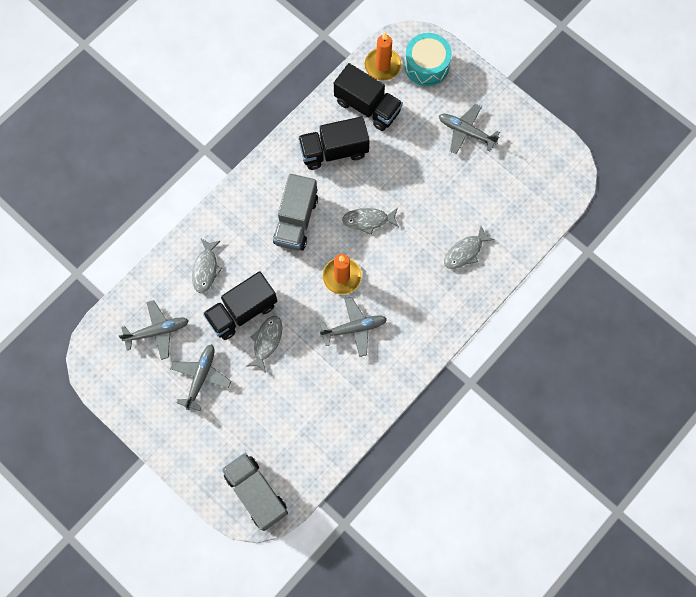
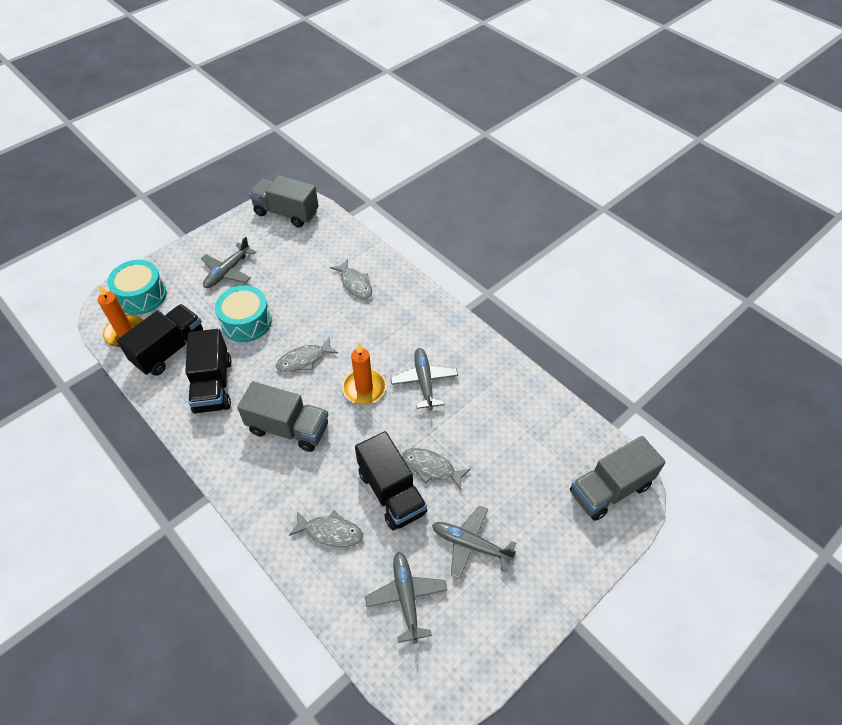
camera: 85 degrees left, 20 degrees down
grey fish [342,208,399,235] -> grey fish turned 60 degrees clockwise [276,338,338,372]
none -> turquoise drum [215,285,272,342]
none -> grey truck [249,175,319,228]

